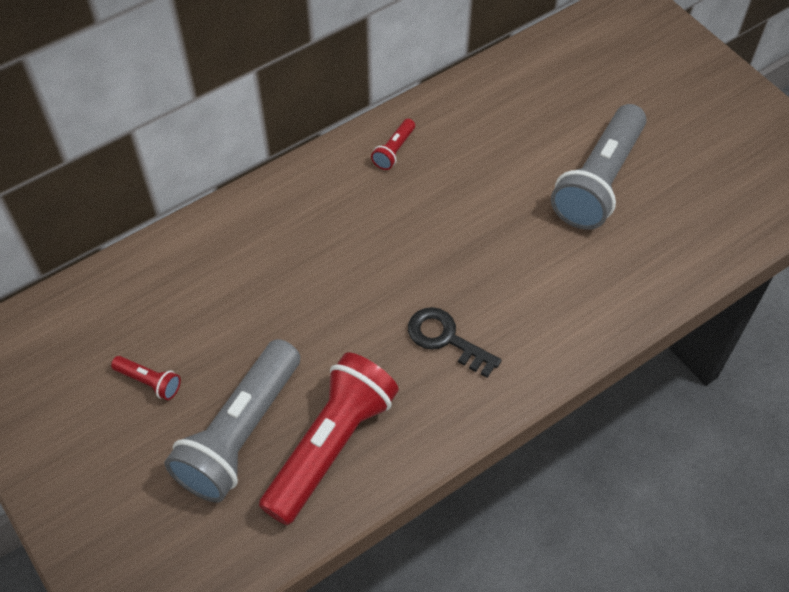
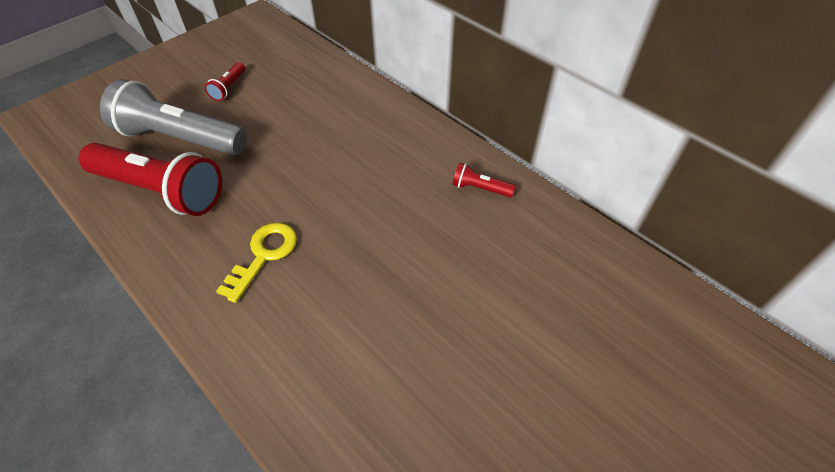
camera: 80 degrees right, 5 degrees down
black key [408,307,502,378] -> yellow key [216,222,297,303]
grey flashlight [551,104,647,230] -> none

